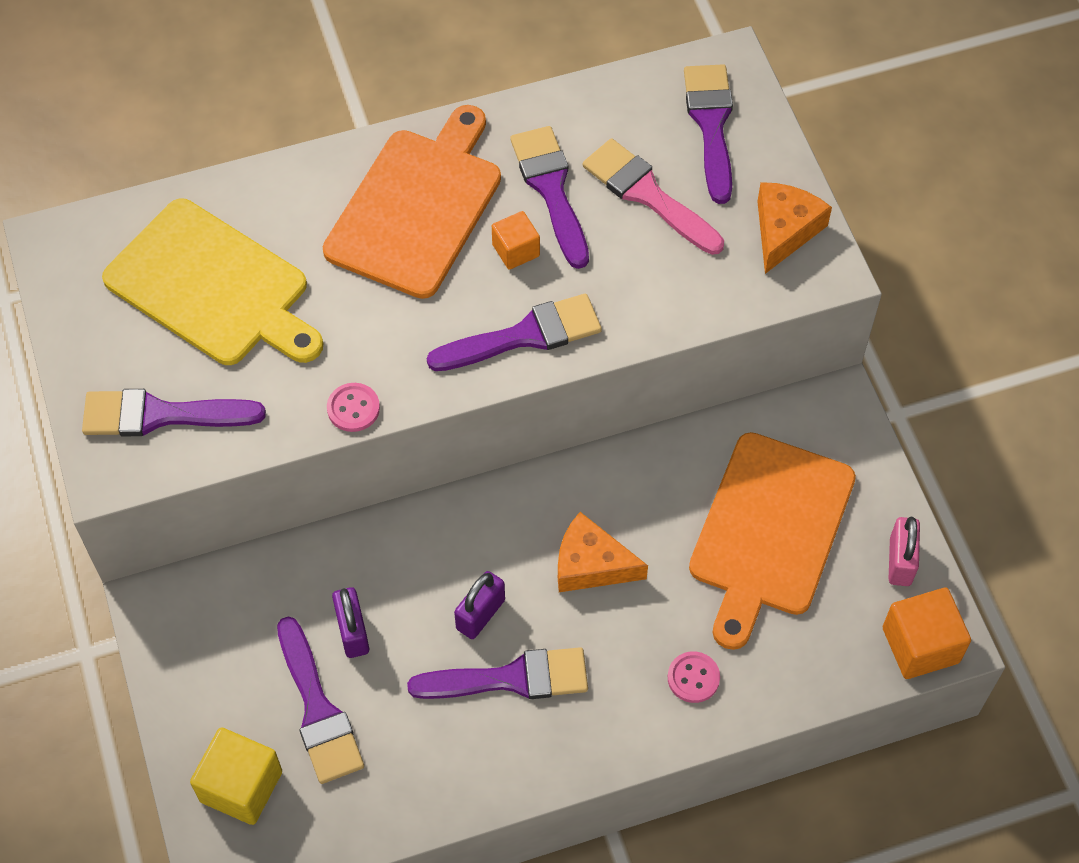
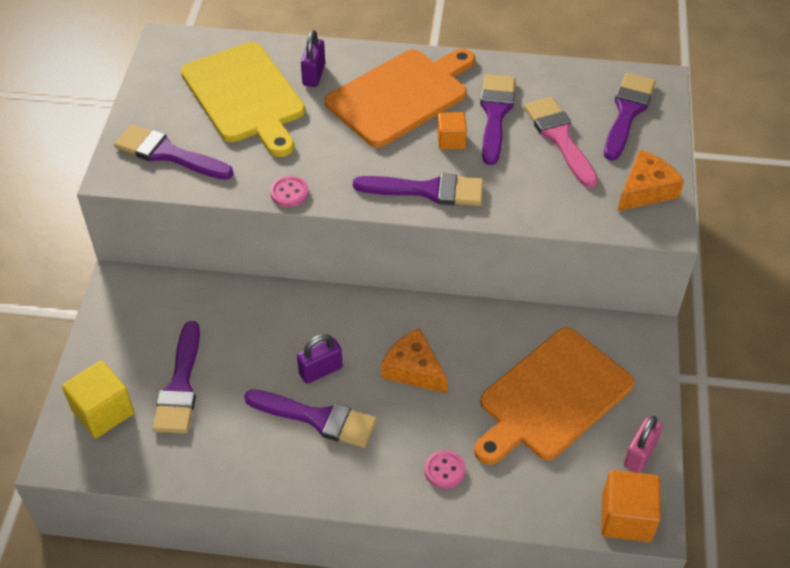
camera: 25 degrees right, 10 degrees down
purple padlock [332,587,369,658] -> purple padlock moved to [301,30,325,87]

